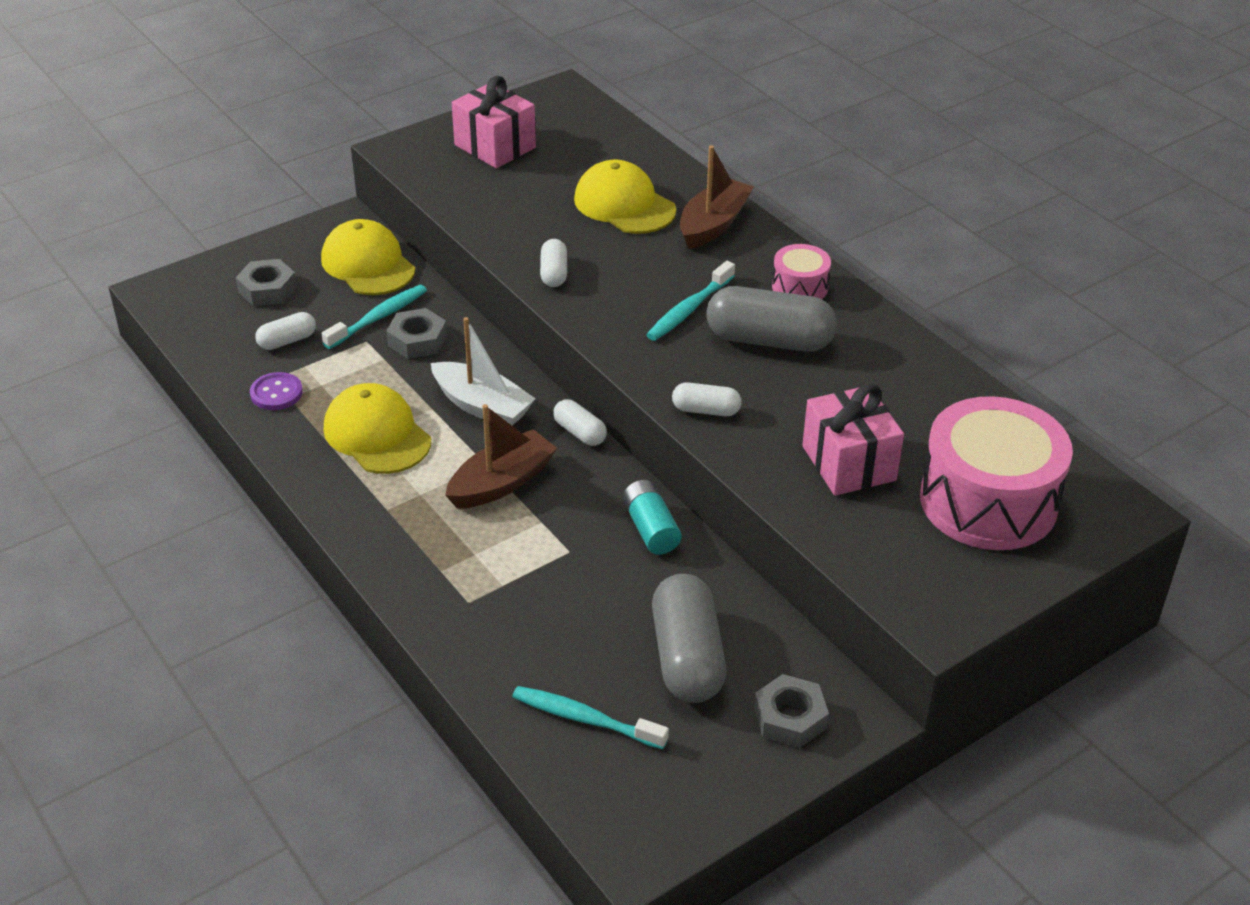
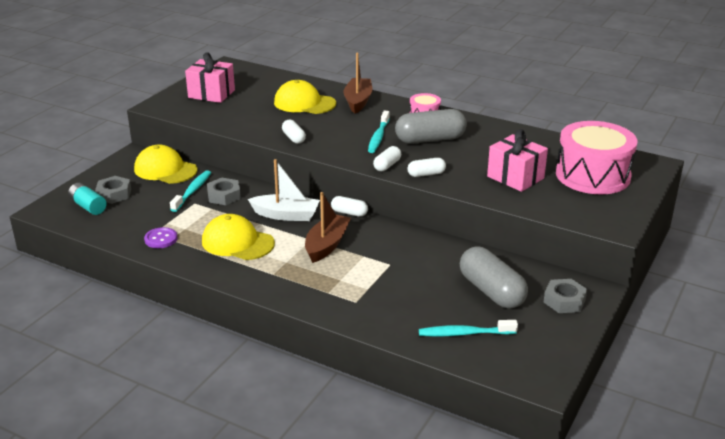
camera: 25 degrees left, 10 degrees down
white capsule [255,312,316,350] -> white capsule moved to [373,146,401,171]
turquoise battery [623,480,682,555] -> turquoise battery moved to [68,183,107,215]

